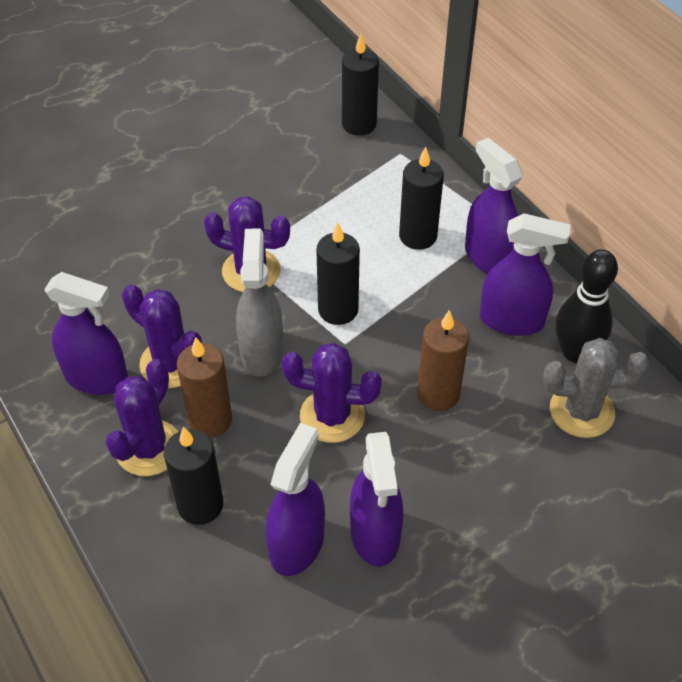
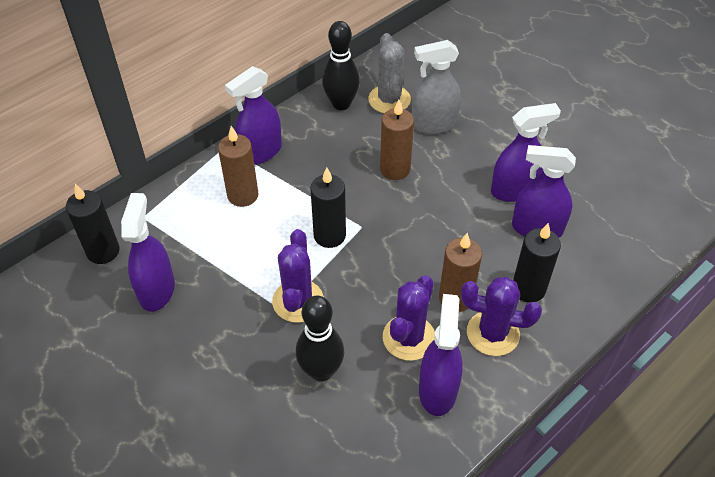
camera: 100 degrees left, 0 degrees up
grey spray bottle [236,229,284,377] -> grey spray bottle moved to [412,40,461,134]
purple cactus [282,343,382,443] -> none
black candle [399,147,444,250] -> brown candle [218,126,258,207]
purple spray bottle [480,213,571,336] -> purple spray bottle moved to [121,193,175,312]
none -> black bowling pin [296,295,344,382]

